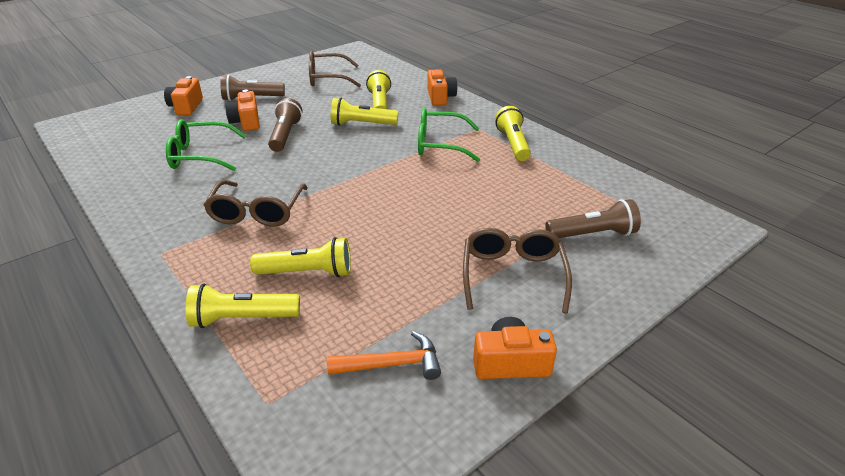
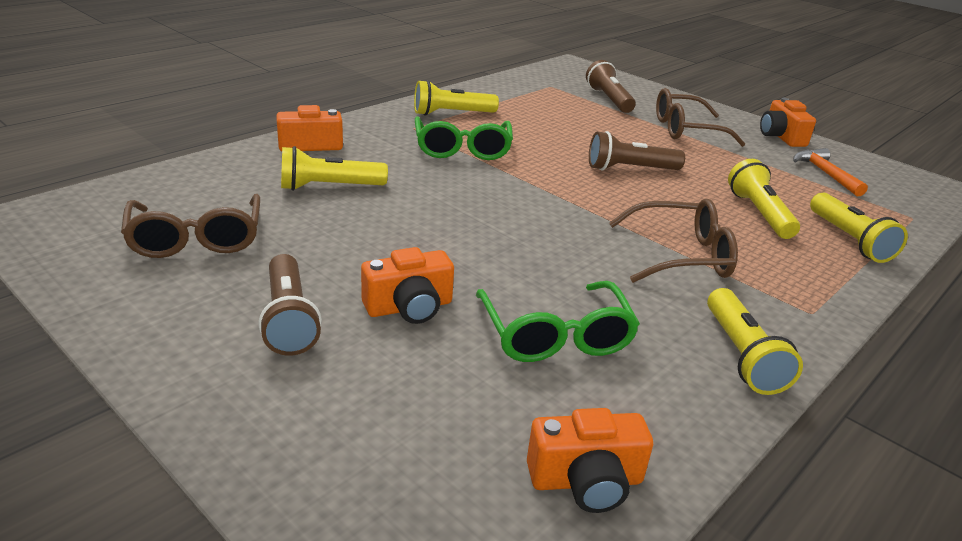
camera: 100 degrees left, 5 degrees down
orange camera [164,76,203,115] -> orange camera moved to [527,408,653,513]
brown flashlight [268,98,302,152] -> brown flashlight moved to [589,131,685,170]
yellow flashlight [331,98,398,126] -> yellow flashlight moved to [707,288,803,395]

